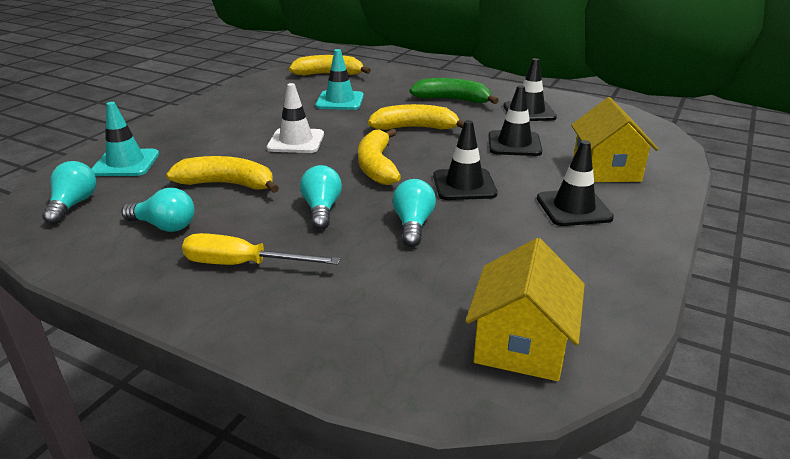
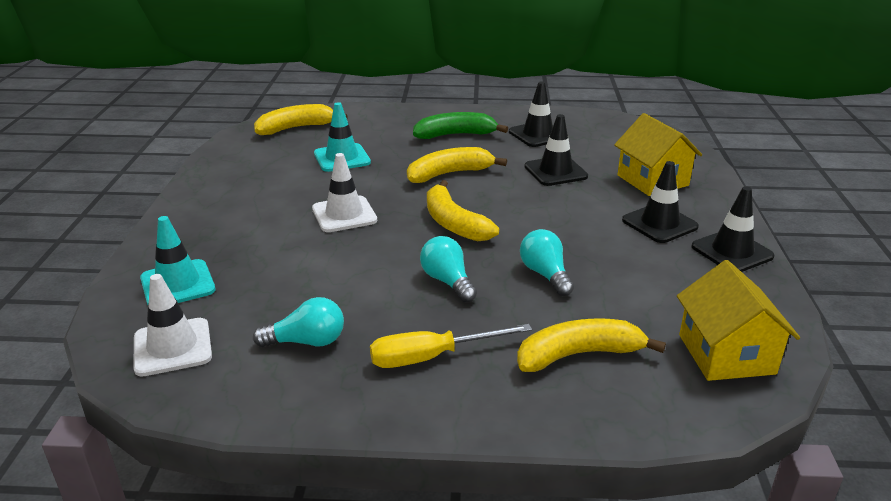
camera: 25 degrees left, 0 degrees up
turquoise light bulb [42,161,96,225] -> white traffic cone [133,274,212,377]
yellow banana [166,156,279,193] -> yellow banana moved to [517,318,666,372]
black traffic cone [433,120,497,200] -> black traffic cone moved to [691,186,775,272]

